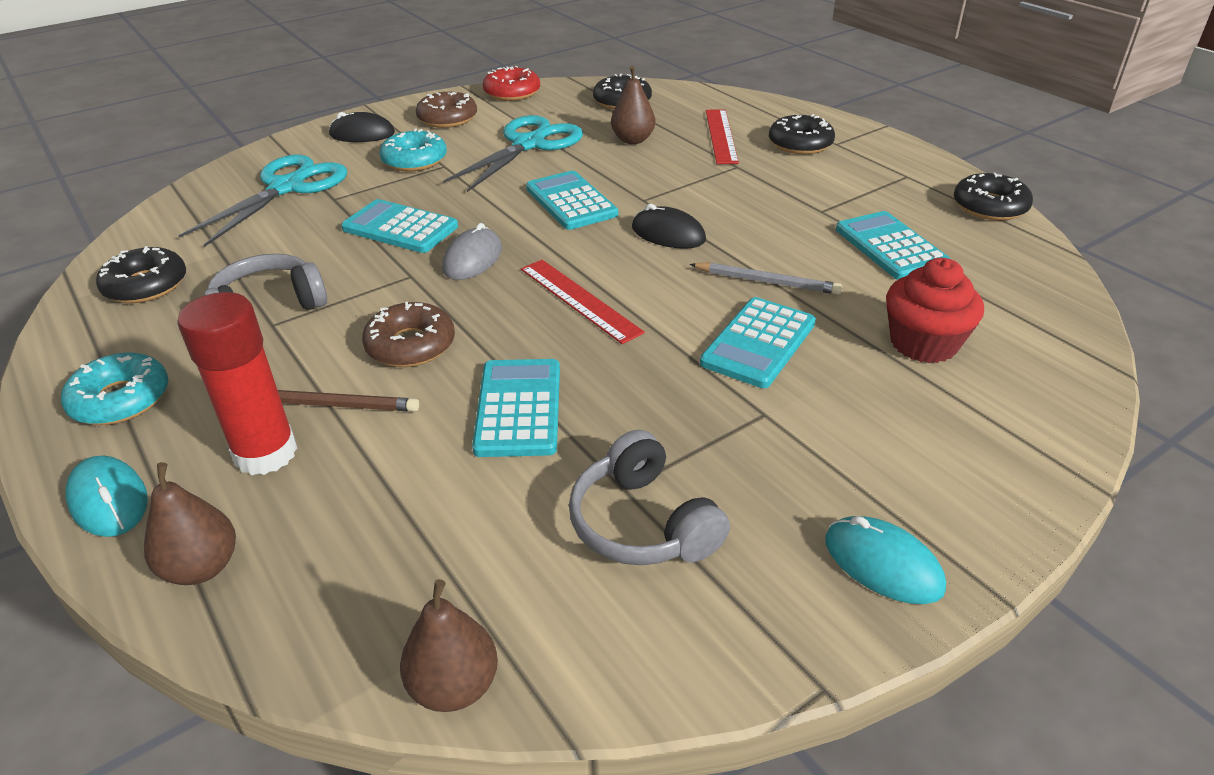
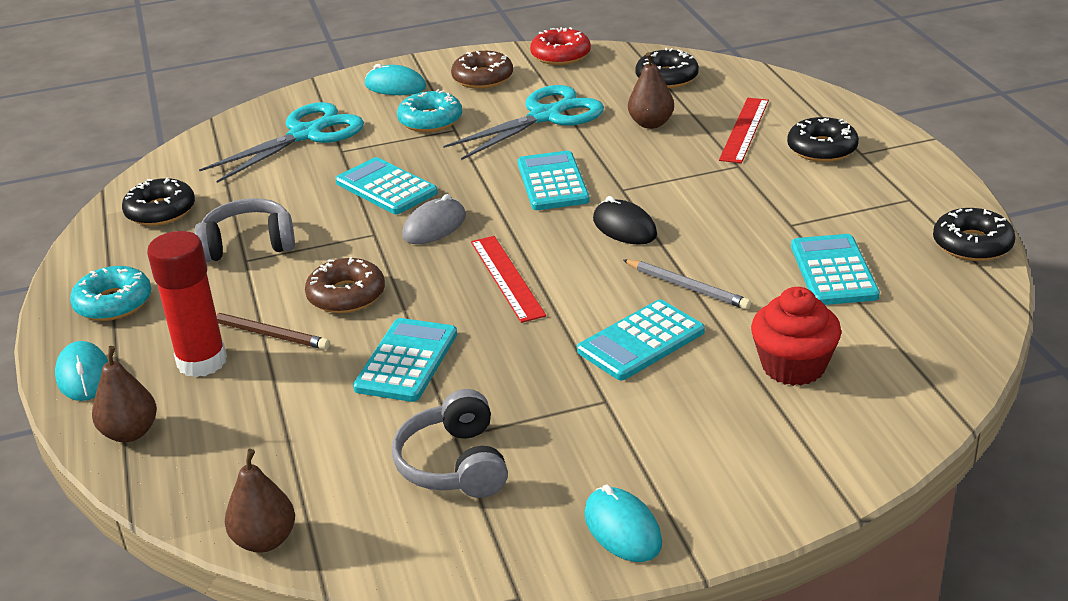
camera: 20 degrees right, 5 degrees down
black mouse [329,112,395,142] -> turquoise mouse [365,64,426,95]

